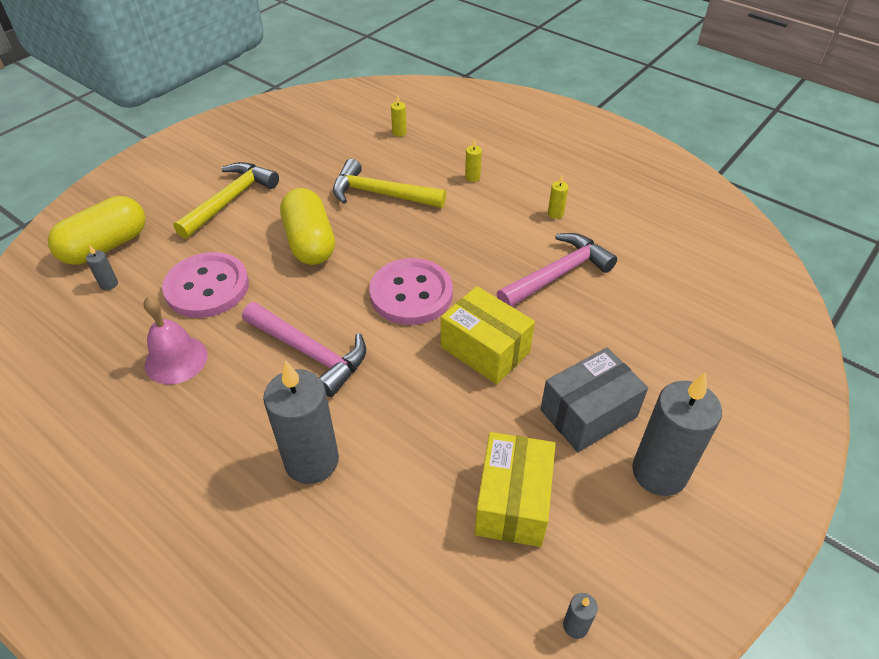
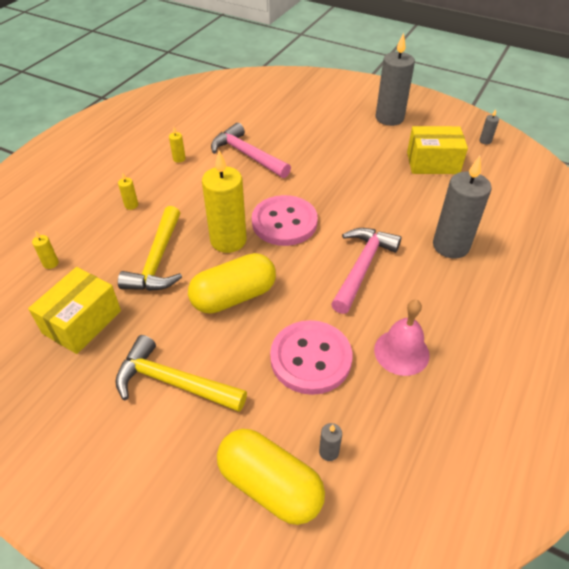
camera: 100 degrees left, 0 degrees up
yellow box [441,286,535,384] -> yellow box moved to [28,267,121,354]
grey box [540,348,648,452] -> none
none -> yellow candle [202,150,247,253]

